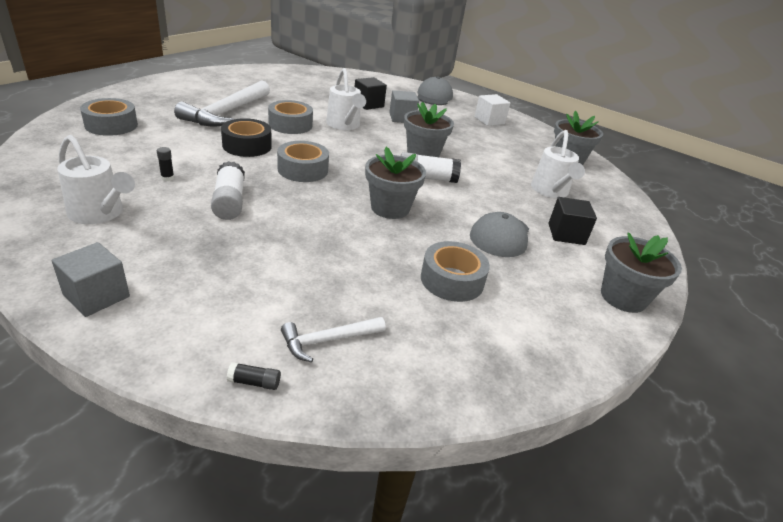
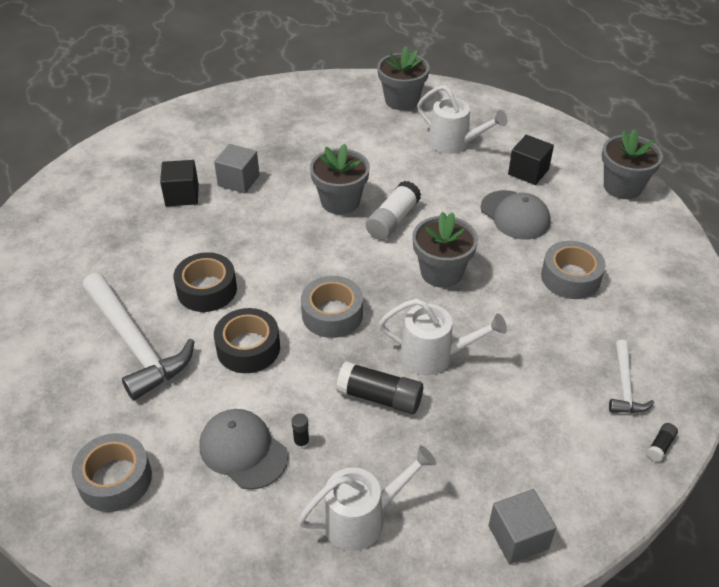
camera: 55 degrees left, 10 degrees up
white glue stick [211,161,245,220] -> black glue stick [336,361,423,414]
grey tape [268,100,313,134] -> black tape [173,252,237,312]
white watering can [326,68,366,130] -> white watering can moved to [379,298,507,375]
grey cap [417,76,453,105] -> grey cap moved to [199,409,288,490]
white cube [474,94,510,126] -> none

